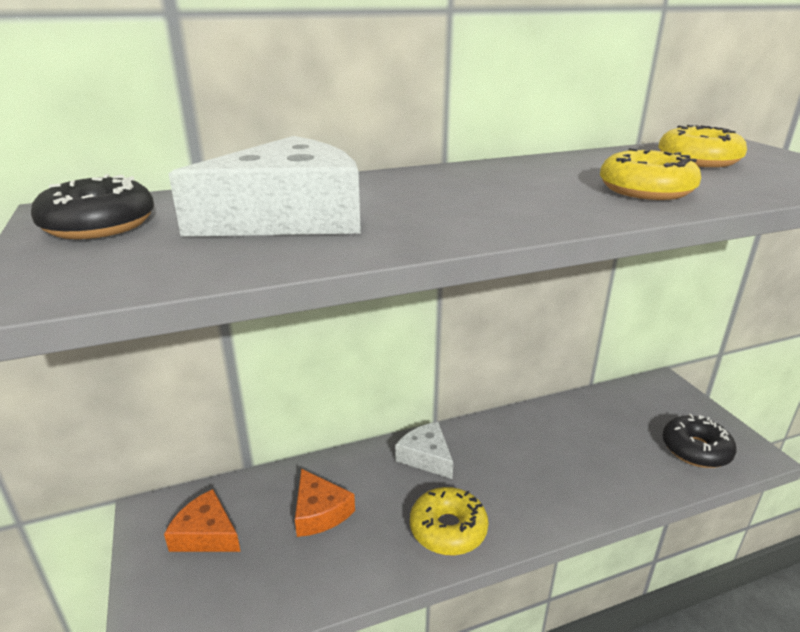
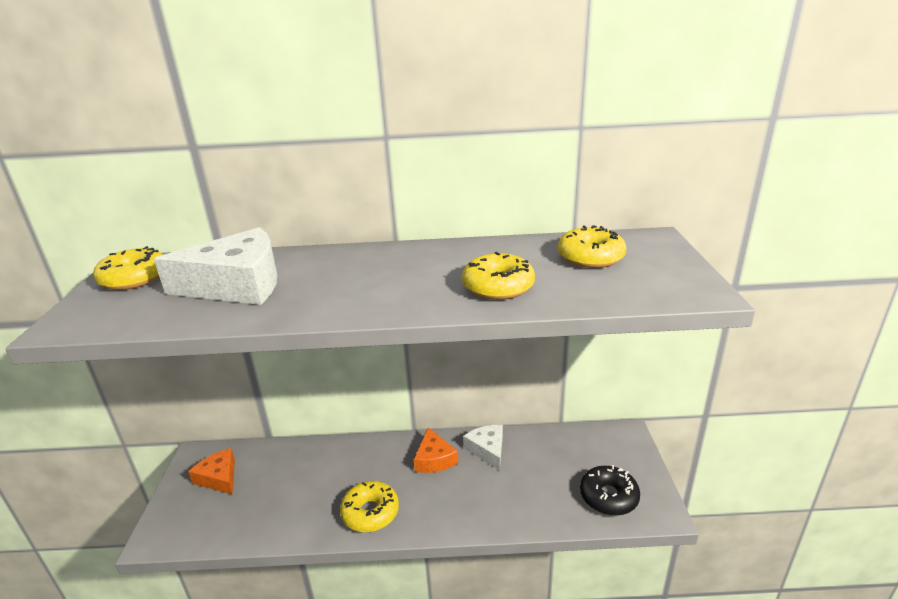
camera: 20 degrees right, 0 degrees up
black donut [31,174,154,239] -> yellow donut [93,246,163,290]
orange cheese [295,469,355,537] -> orange cheese moved to [414,427,458,473]
white cheese [395,422,453,479] -> white cheese moved to [463,425,503,470]

